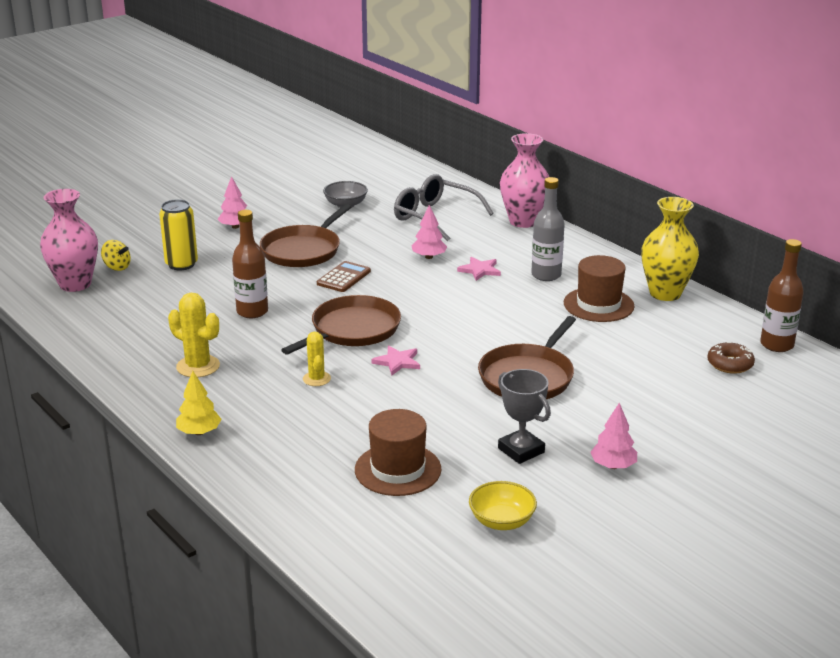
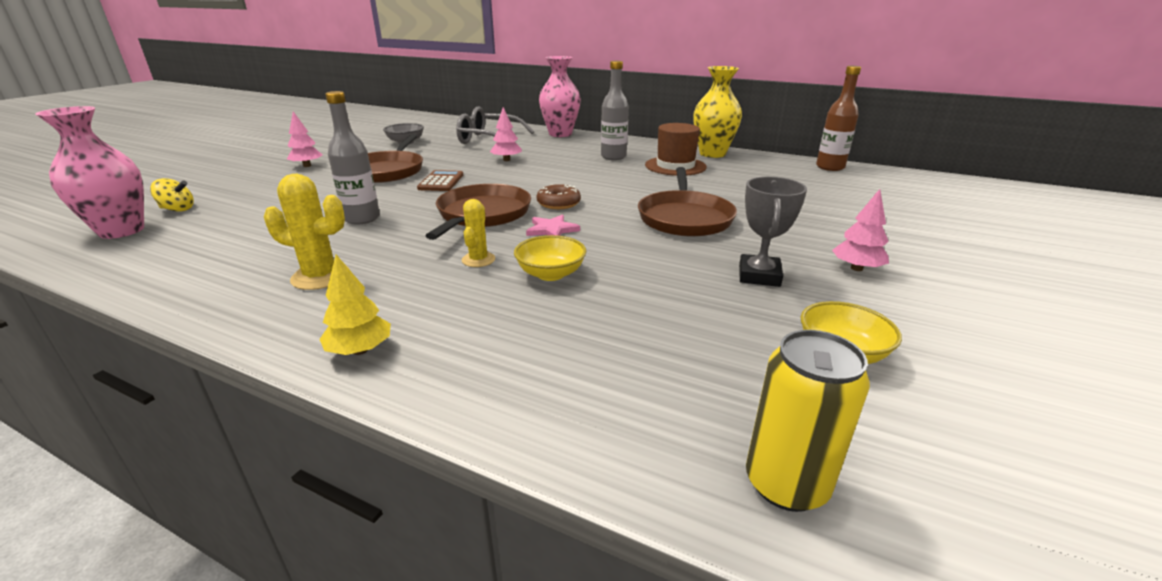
camera: 25 degrees left, 0 degrees up
yellow can [159,199,198,270] -> yellow can moved to [746,330,870,512]
brown bottle [232,210,268,318] -> grey bottle [325,91,380,225]
yellow cactus [303,332,331,386] -> yellow cactus turned 45 degrees clockwise [462,199,495,267]
brown hat [355,409,441,496] -> none
pink star [457,257,501,281] -> none
grey trophy [498,369,551,464] -> grey trophy turned 75 degrees clockwise [739,177,807,287]
brown donut [707,342,755,374] -> brown donut moved to [536,184,581,209]
none -> yellow bowl [514,235,586,281]

